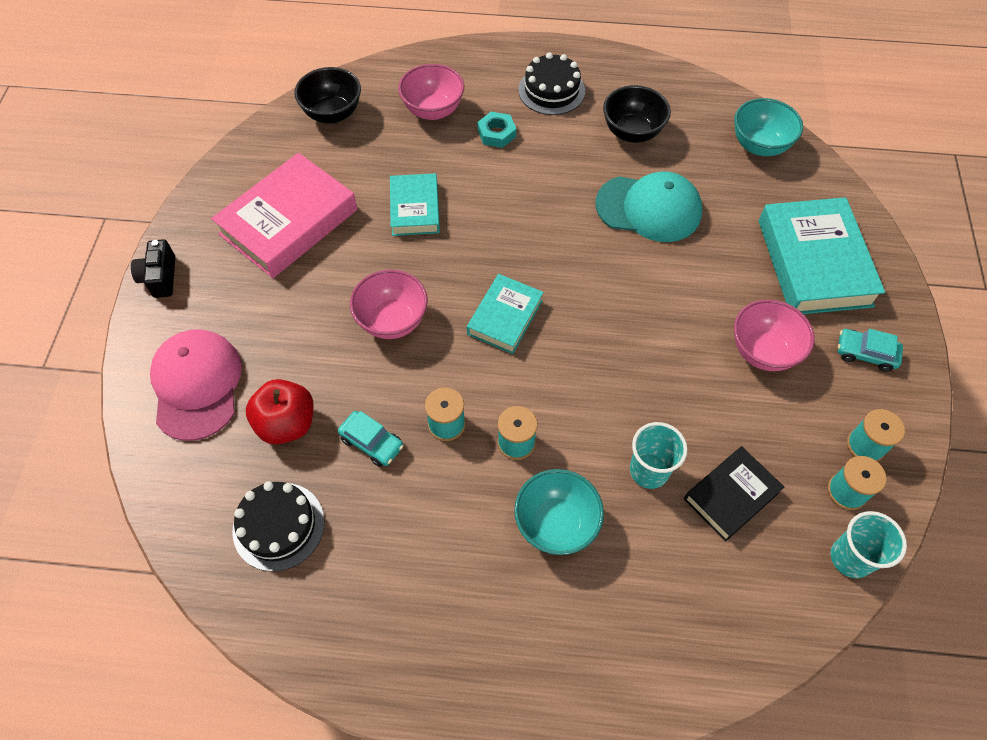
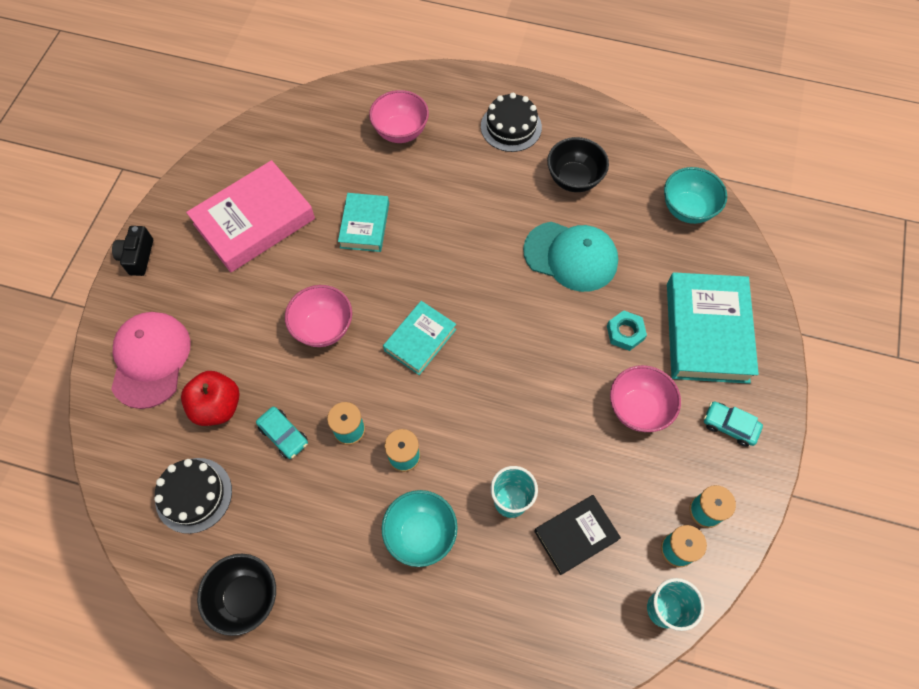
camera: 10 degrees right, 5 degrees up
black bowl [294,67,361,123] -> black bowl moved to [197,554,276,636]
turquoise nut [477,112,516,148] -> turquoise nut moved to [607,310,647,351]

